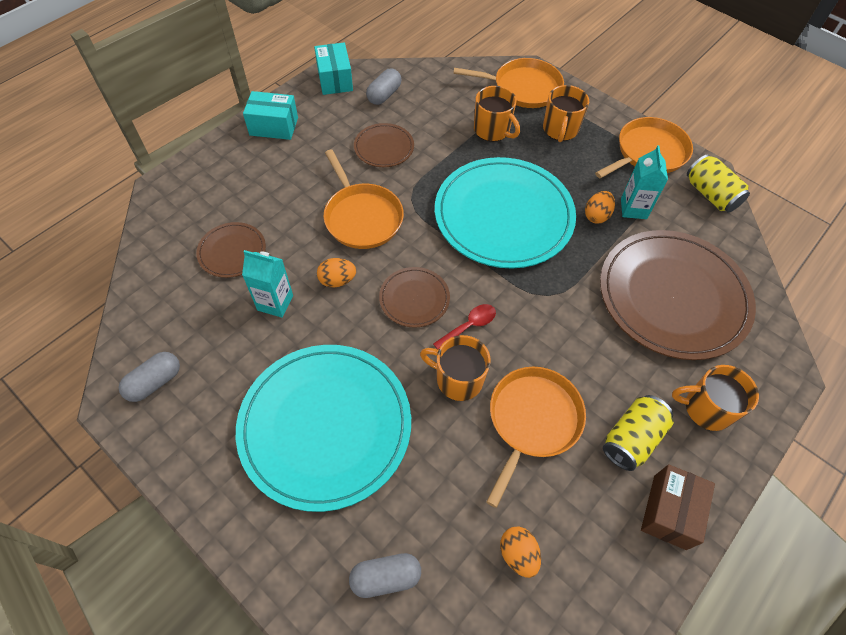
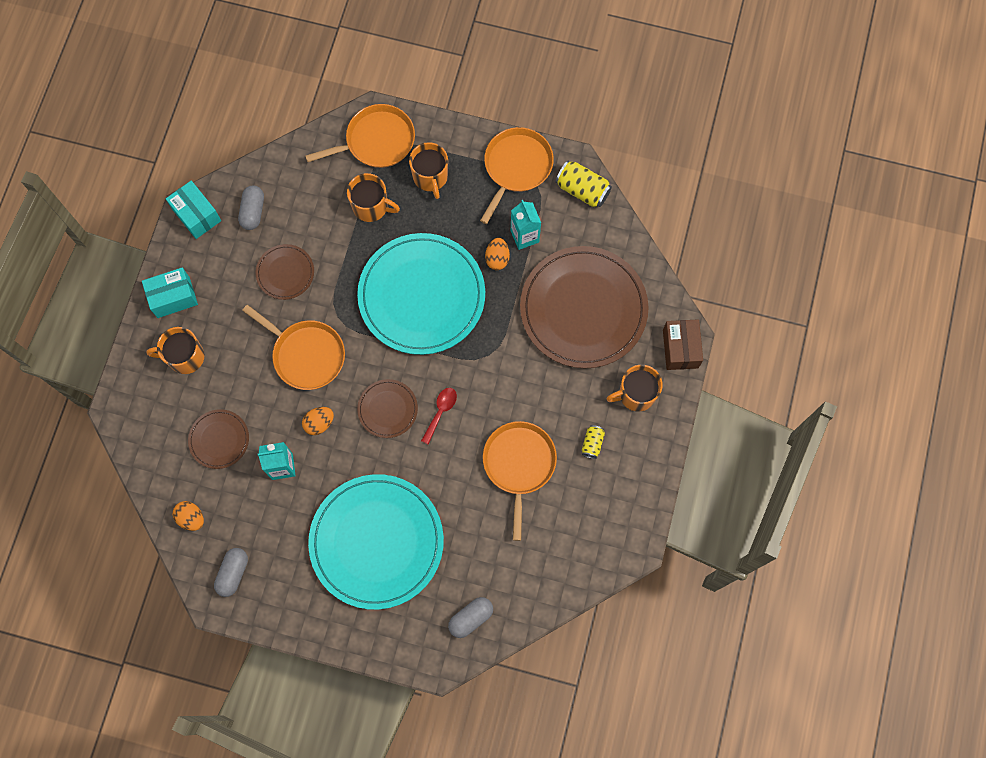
camera: 25 degrees left, 15 degrees up
orange mug [420,335,491,401] -> orange mug moved to [147,327,205,374]
orange egg [500,527,541,578] -> orange egg moved to [173,501,204,531]
yellow can [603,395,674,471] -> yellow can [582,425,605,459], size x0.57
brown box [641,464,715,550] -> brown box moved to [663,319,703,370]

